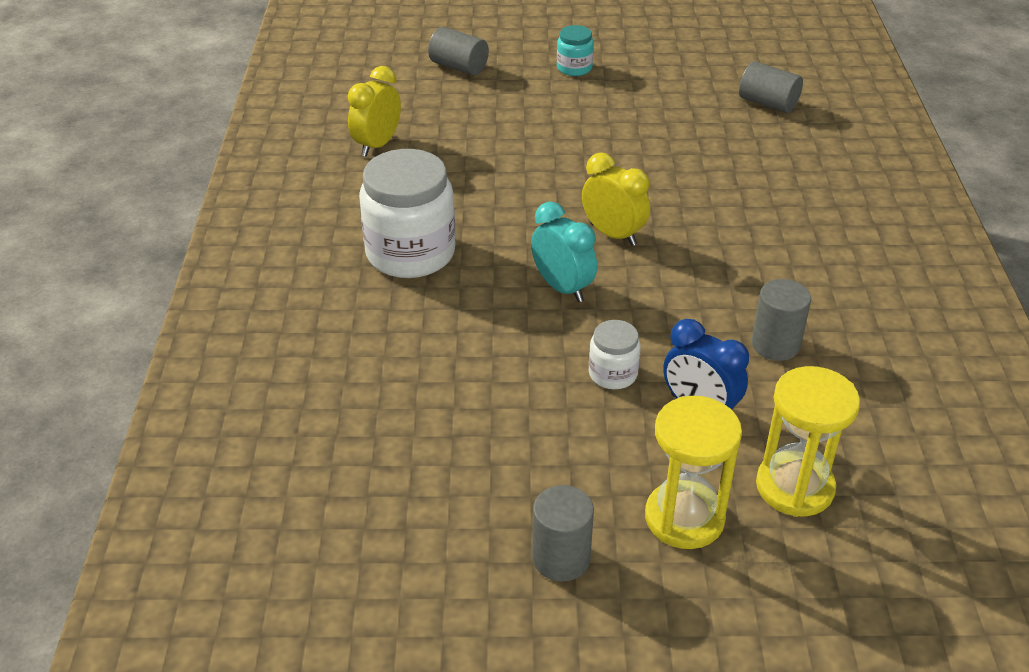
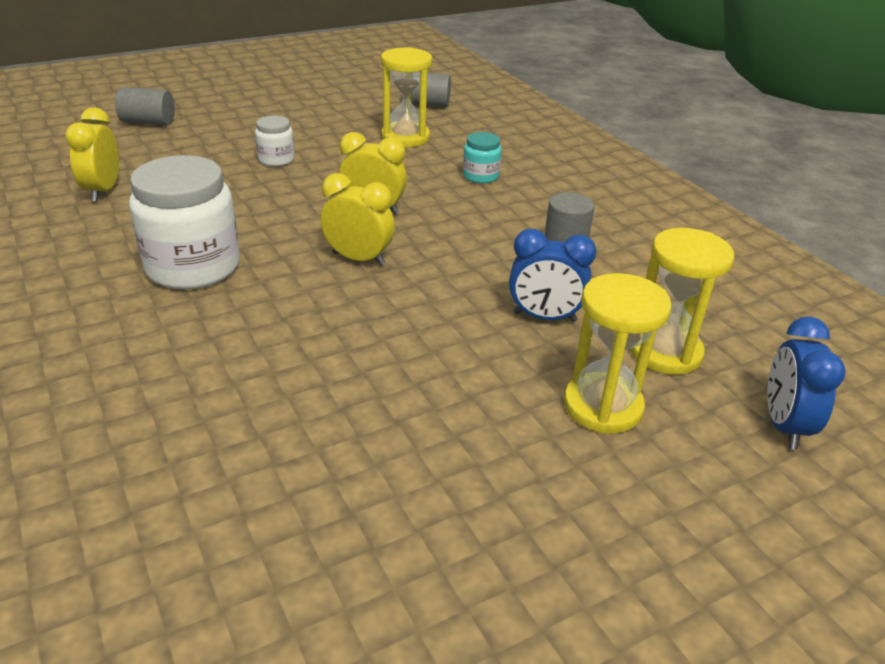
camera: 30 degrees left, 5 degrees down
turquoise clock [531,202,597,302] -> yellow clock [321,173,395,266]
grey cylinder [532,485,594,582] -> none
turquoise jar [557,25,594,76] -> turquoise jar moved to [463,132,502,183]
white jar [589,320,641,389] -> white jar moved to [255,116,295,166]
none -> yellow hourglass [381,47,432,147]
none -> blue clock [767,317,846,450]

